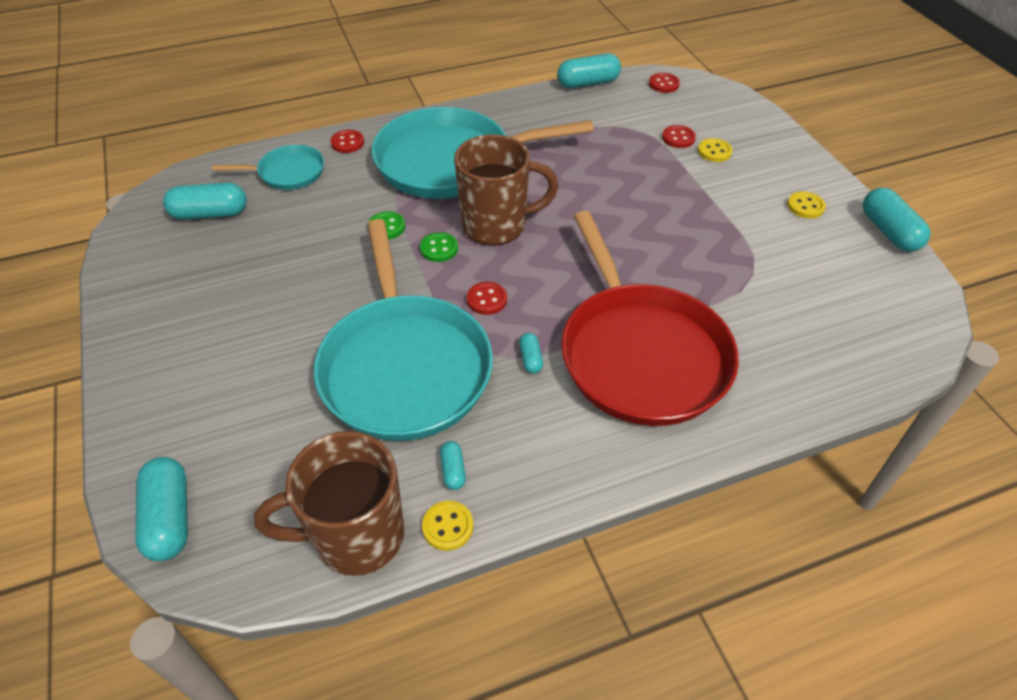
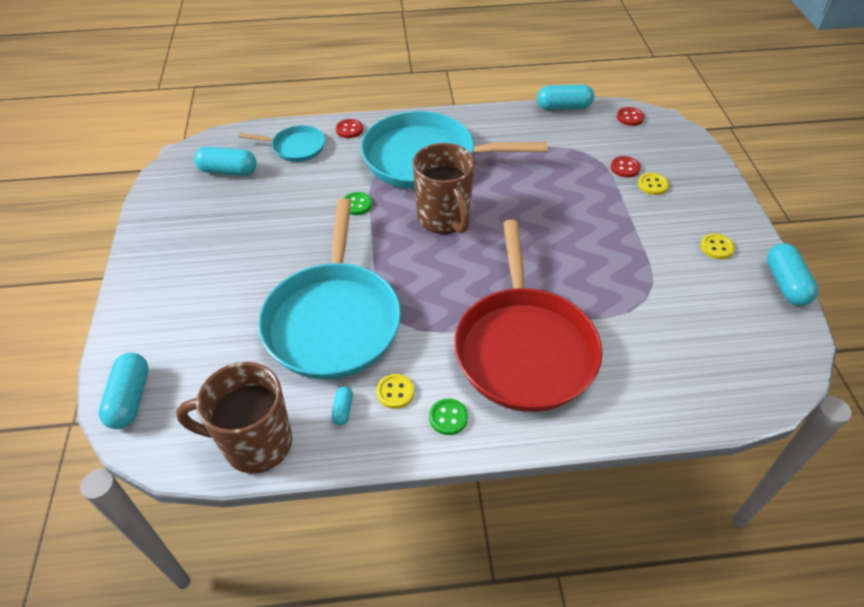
camera: 15 degrees right, 0 degrees up
green button [420,232,458,262] -> green button moved to [429,399,468,435]
yellow button [422,501,473,551] -> yellow button moved to [376,374,414,409]
brown mug [454,134,559,245] -> brown mug turned 60 degrees clockwise [412,143,475,234]
red button [467,282,507,315] -> none
turquoise capsule [519,333,543,373] -> none

